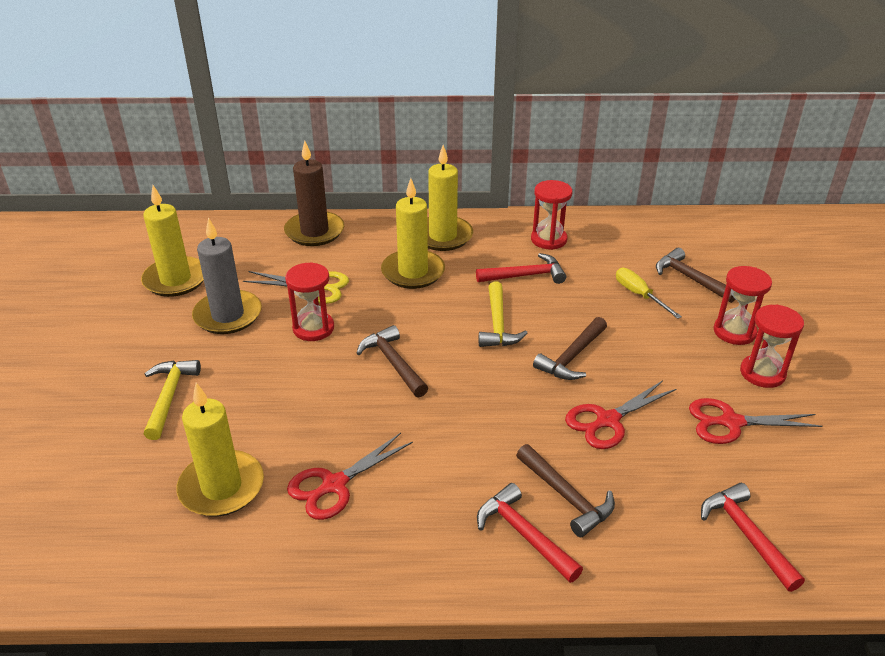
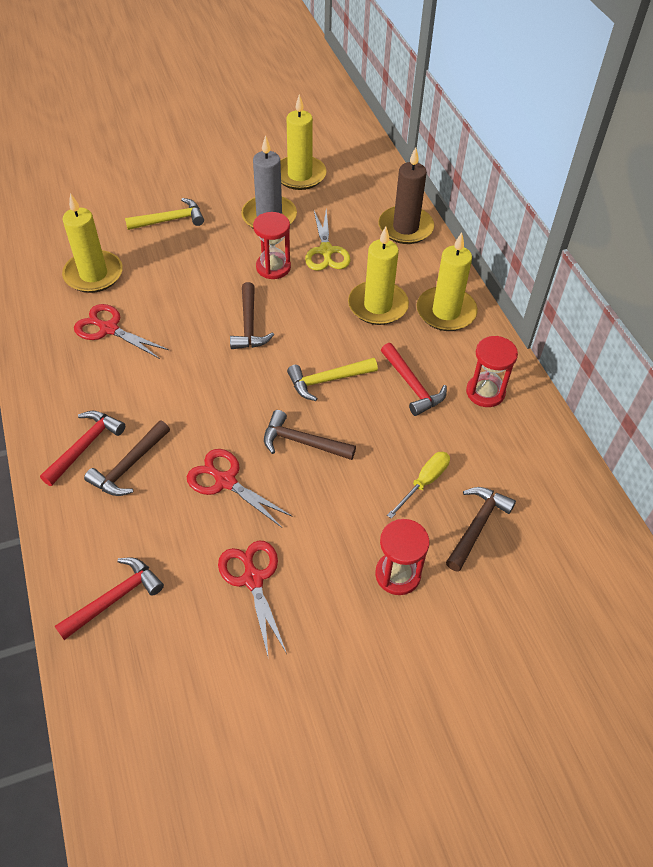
camera: 70 degrees right, 15 degrees up
brown hammer [356,325,428,397] -> brown hammer turned 135 degrees clockwise [230,282,274,349]
red hourglass [740,304,804,388] -> none

